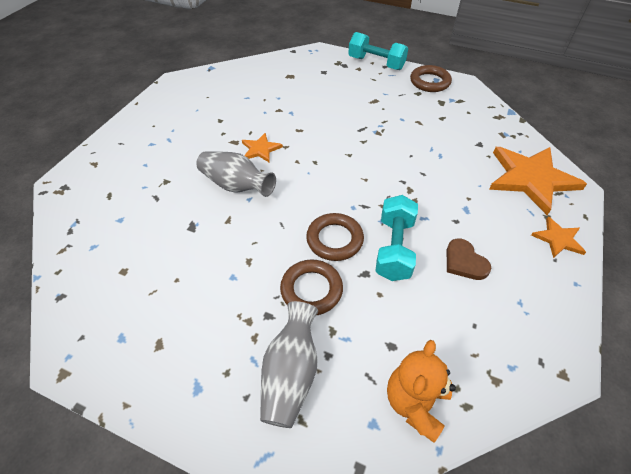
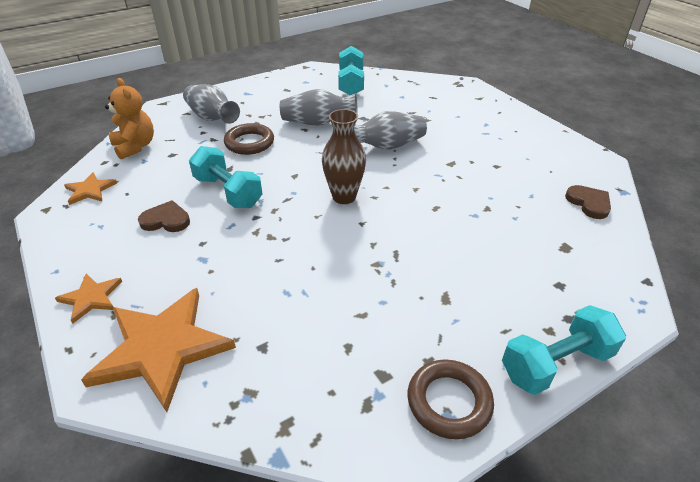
camera: 125 degrees right, 10 degrees down
orange star [242,133,283,163] -> orange star moved to [64,172,117,205]
brown ring [306,213,364,261] -> none
none -> grey vase [280,89,358,126]
none -> brown vase [322,109,366,204]
none -> turquoise dumbbell [338,46,364,95]
none -> brown heart [565,185,611,219]

